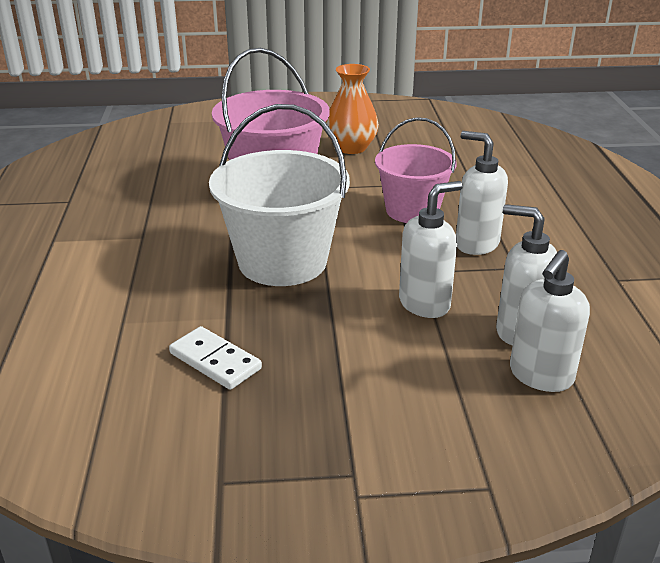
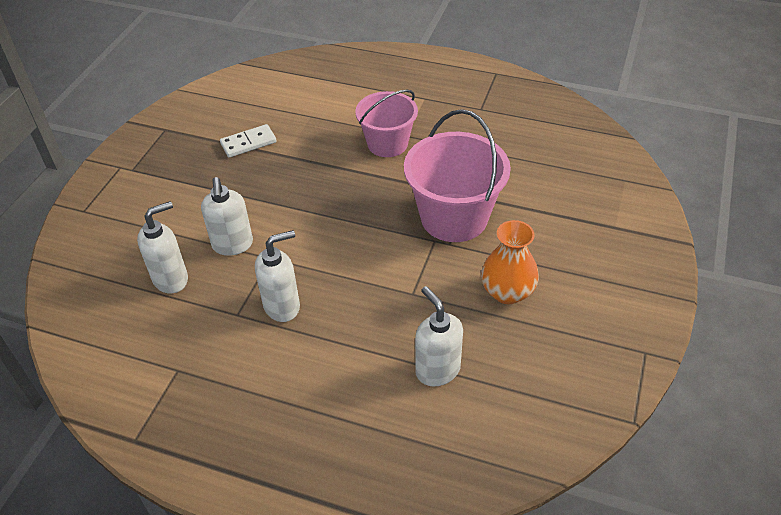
camera: 115 degrees right, 15 degrees up
white bucket [209,104,350,286] -> none
pink bucket [375,117,457,223] -> pink bucket moved to [355,90,418,157]
white soap dispenser [510,250,590,392] -> white soap dispenser moved to [415,286,463,386]

